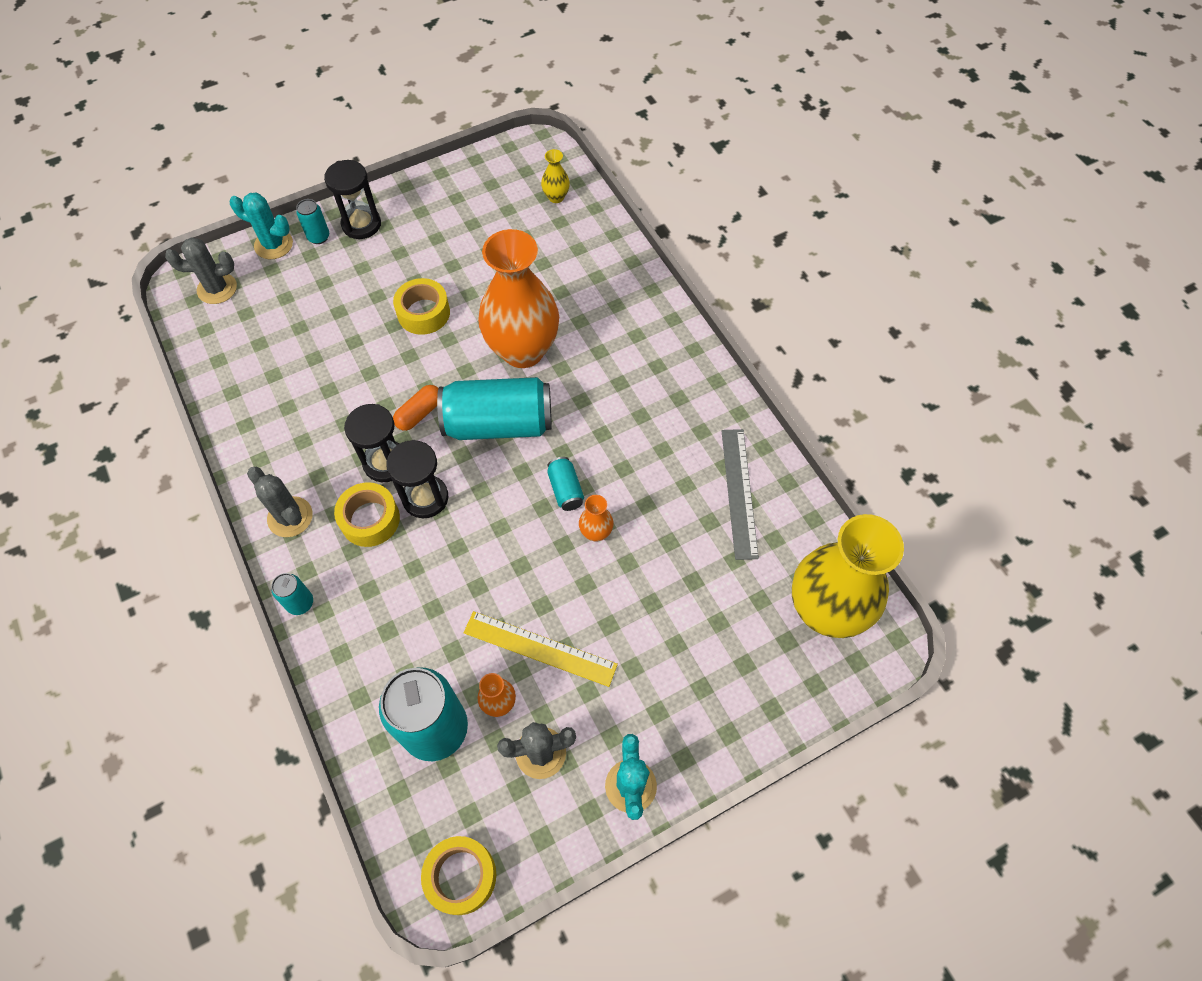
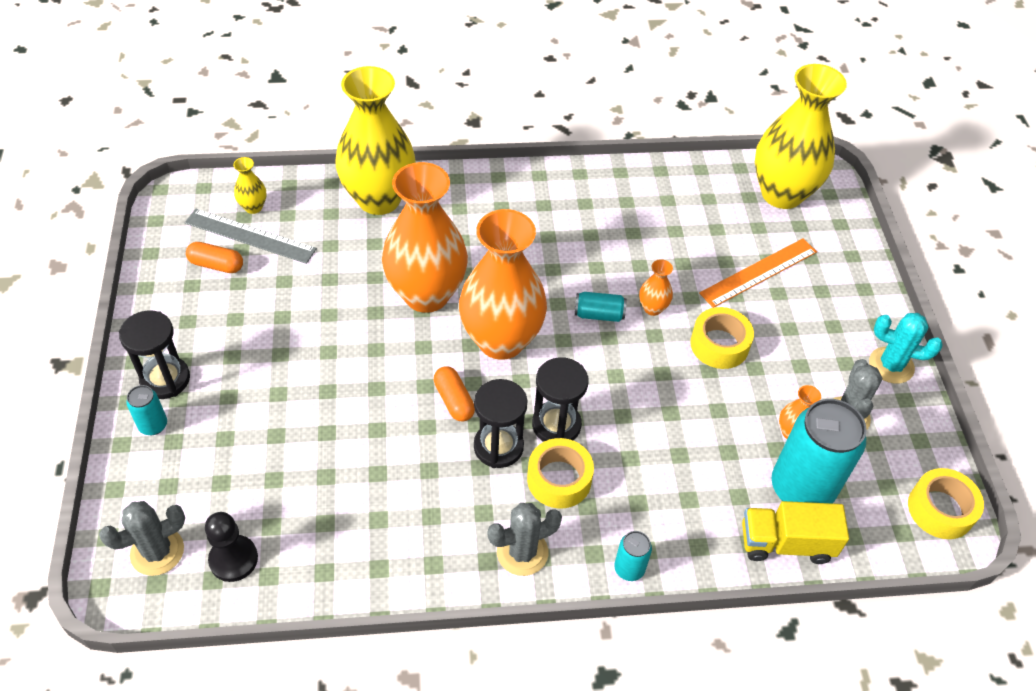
camera: 70 degrees left, 10 degrees down
grey cactus [165,237,237,304] -> grey cactus turned 45 degrees clockwise [99,501,185,576]
turquoise cactus [230,193,293,259] -> none
yellow tape [393,278,450,335] -> yellow tape moved to [690,307,754,369]
turquoise can [437,377,552,440] -> orange vase [459,209,547,360]
yellow ruler [464,611,618,687] -> none
grey ruler [722,429,759,560] -> grey ruler moved to [185,209,317,264]
none -> orange capsule [186,242,243,273]
none -> black pawn [205,512,258,582]
none -> yellow vase [335,66,416,215]
none -> orange ruler [699,238,817,308]
none -> yellow truck [742,501,849,564]

